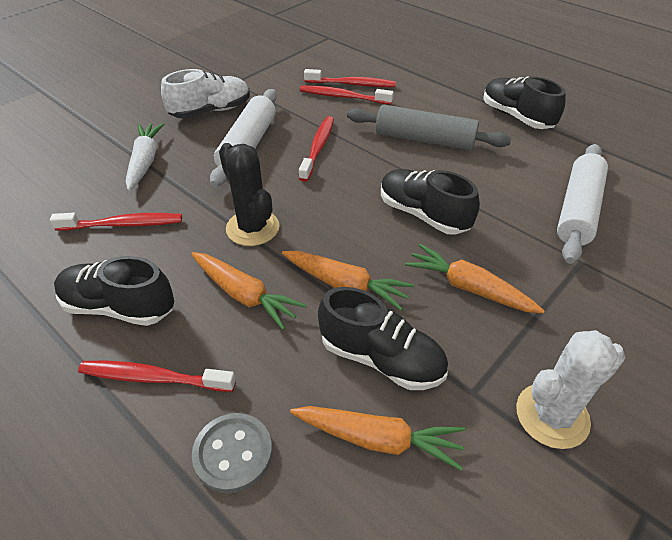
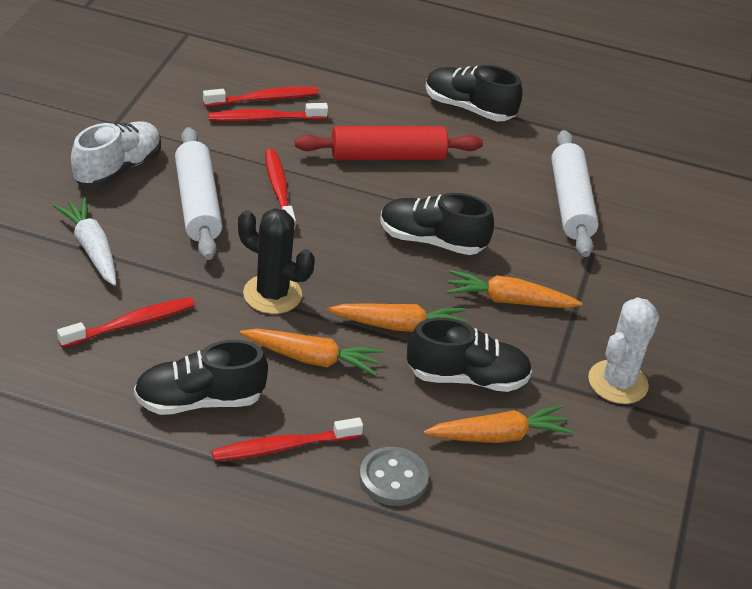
camera: 30 degrees left, 5 degrees down
grey rolling pin [347,105,511,150] -> red rolling pin [295,126,483,160]

